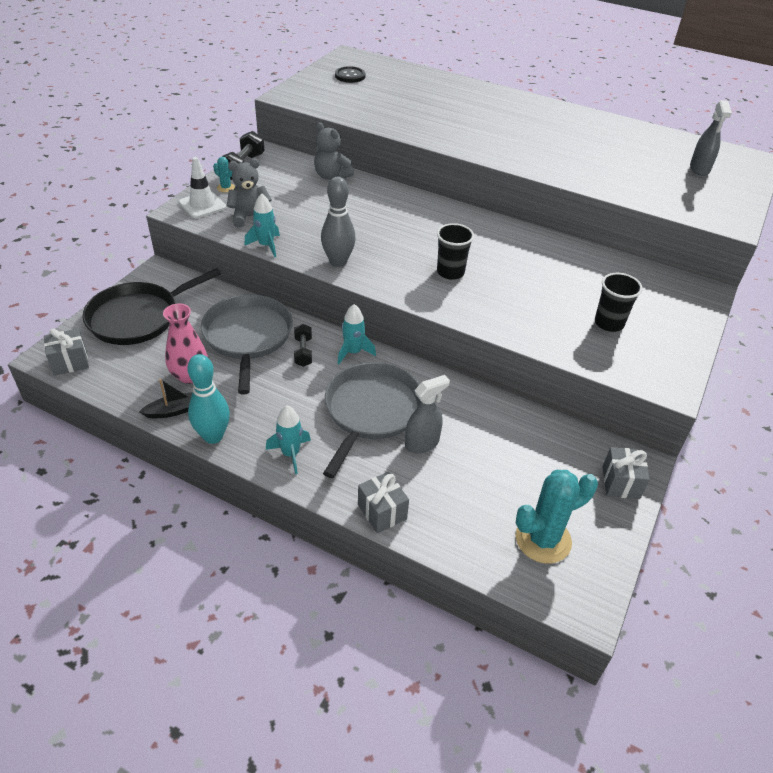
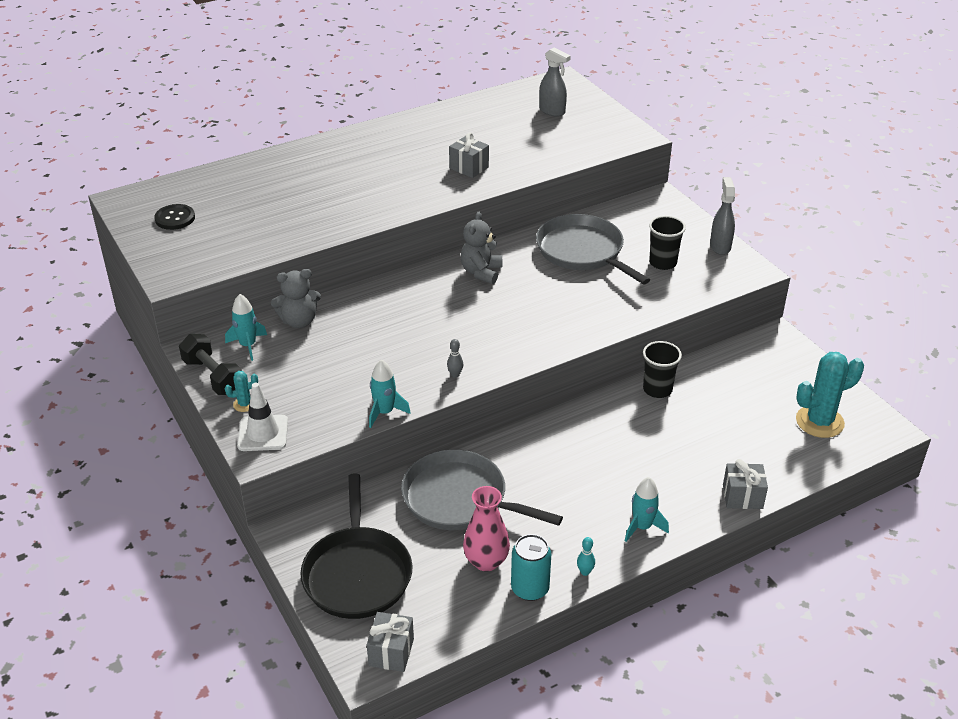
camera: 55 degrees left, 5 degrees down
black boat [139,379,193,418] -> turquoise can [511,534,551,601]
turquoise bowling pin [187,354,230,444] -> turquoise bowling pin [577,537,595,576], size x0.44
grey teddy bear [227,159,272,228] -> grey teddy bear moved to [460,212,502,284]
black dumbbell [294,324,312,367] -> none
grey bowling pin [321,177,356,267] -> grey bowling pin [447,339,463,378], size x0.44
grey pan [323,363,421,478] -> grey pan moved to [536,214,650,285]
turquoise rocket [337,304,376,364] -> turquoise rocket moved to [225,294,267,361]
grey spray bottle [405,375,450,453] -> grey spray bottle moved to [710,177,735,255]
black cup [437,223,474,280] -> black cup moved to [643,341,682,398]
turquoise cactus [516,470,598,564] -> turquoise cactus turned 60 degrees clockwise [796,352,864,438]
grey gift [602,447,650,499] -> grey gift moved to [449,133,489,178]

